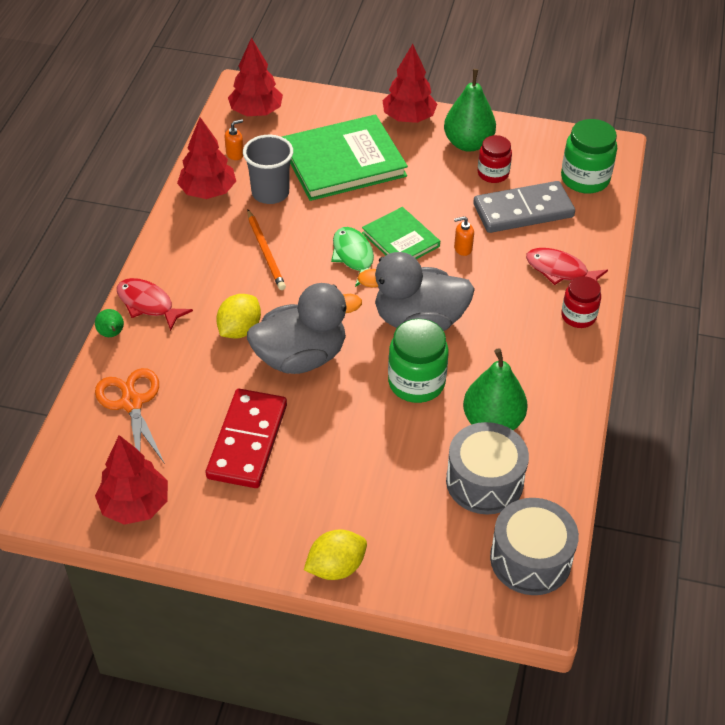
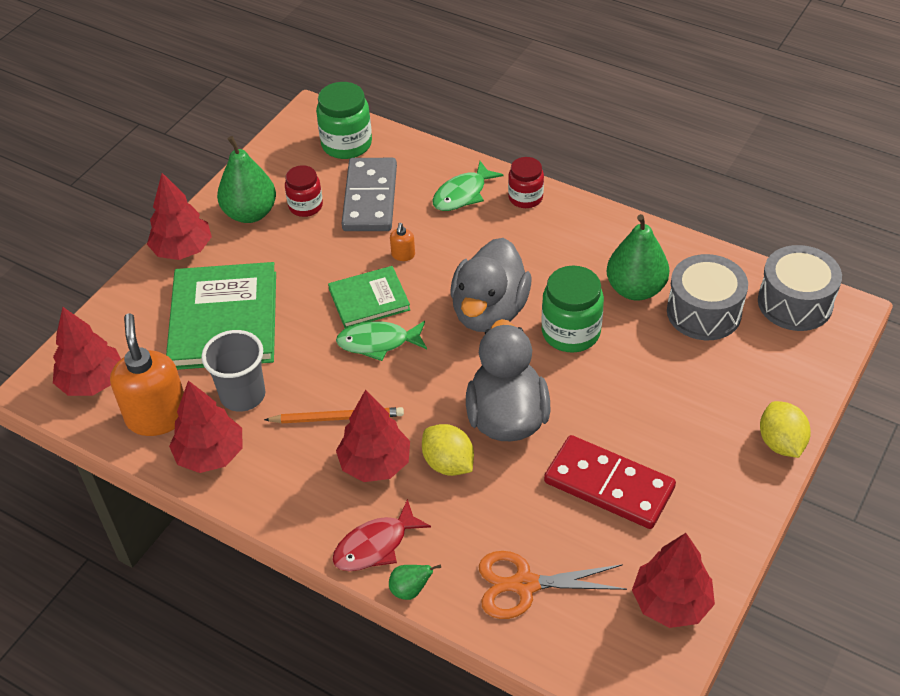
camera: 70 degrees left, 0 degrees up
orange soap dispenser [225,119,243,160] -> orange soap dispenser [110,314,184,436], size x2.39
red fish [526,248,608,285] -> green fish [432,161,504,211]
none -> red tree [336,390,410,482]

